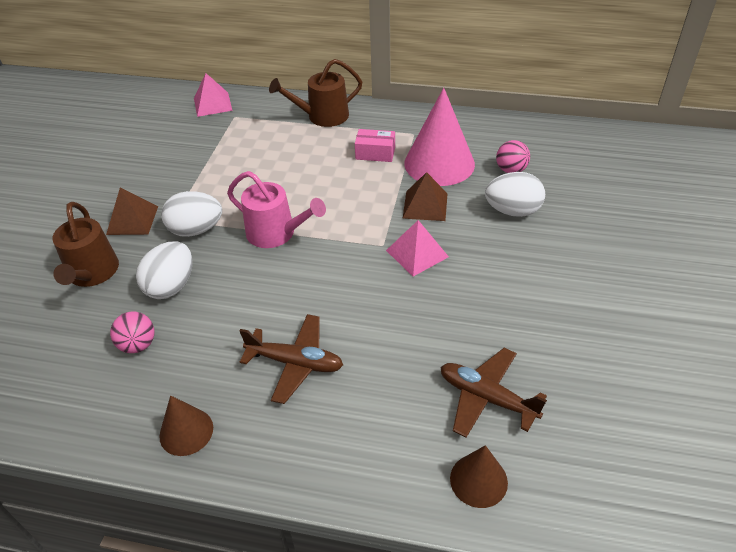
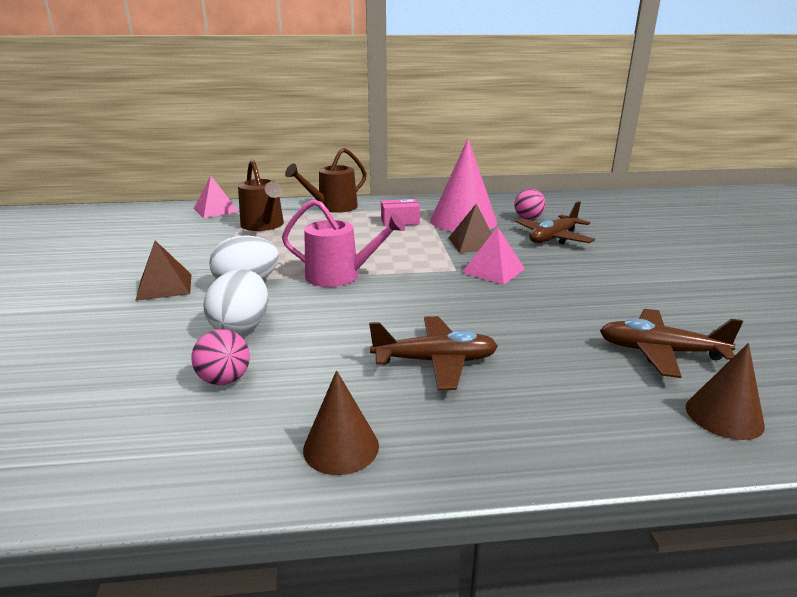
camera: 20 degrees left, 20 degrees down
brown watering can [52,202,119,287] -> brown watering can moved to [238,159,284,231]
white egg [485,172,545,217] -> brown plane [516,201,595,244]

